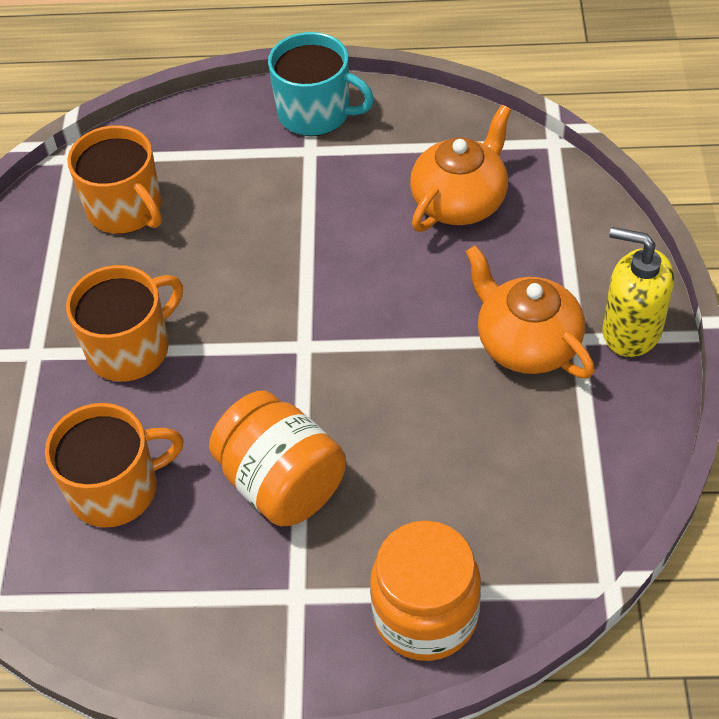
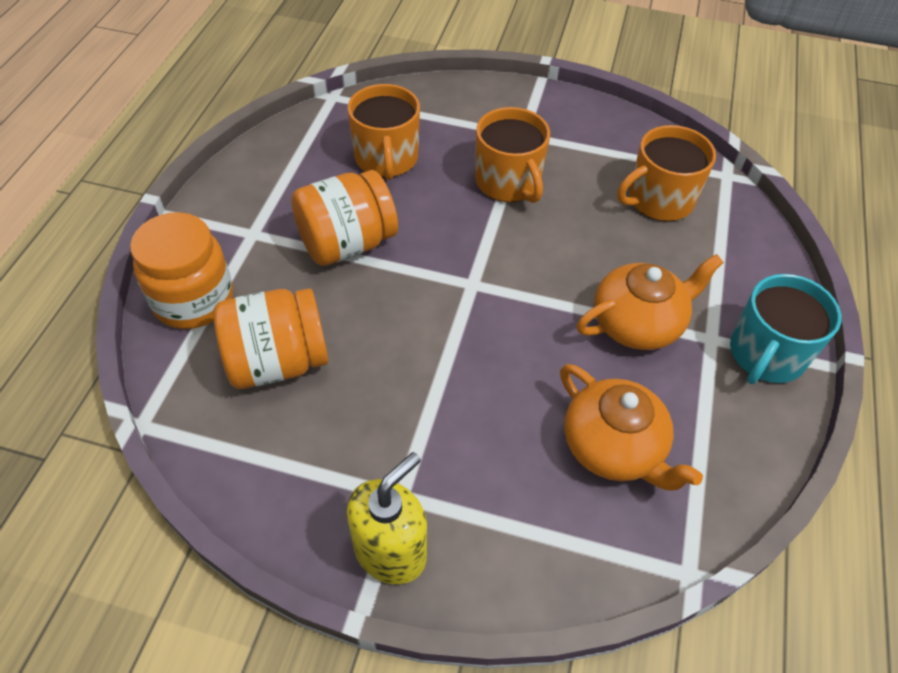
camera: 100 degrees right, 0 degrees up
orange teapot [466,245,595,379] -> orange teapot moved to [577,254,724,350]
none -> orange jar [213,288,328,389]

